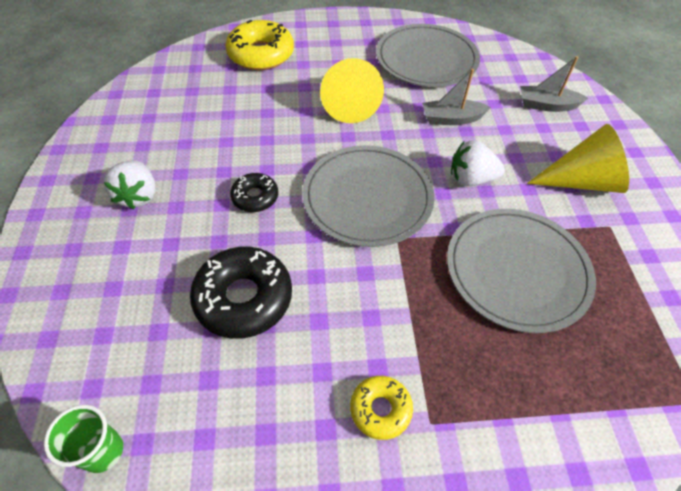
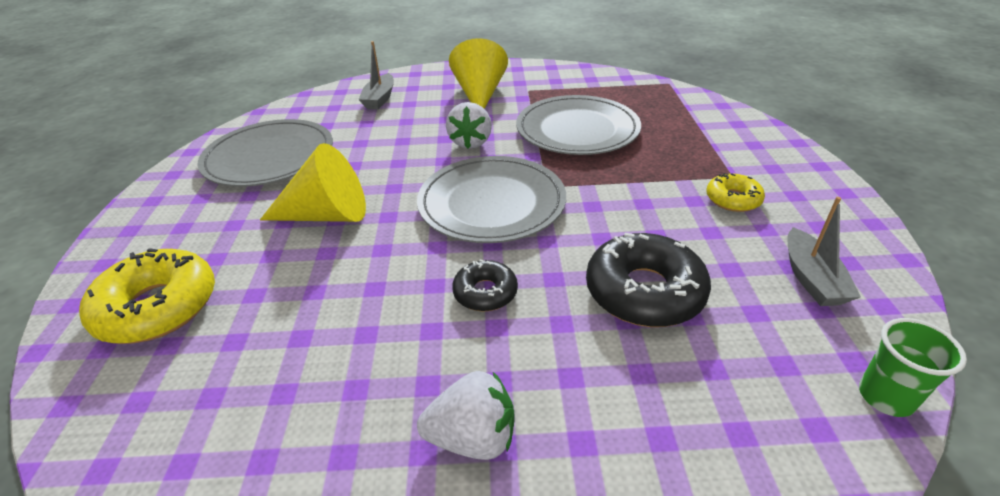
camera: 85 degrees left, 15 degrees down
grey boat [422,69,491,125] -> grey boat moved to [788,197,861,306]

